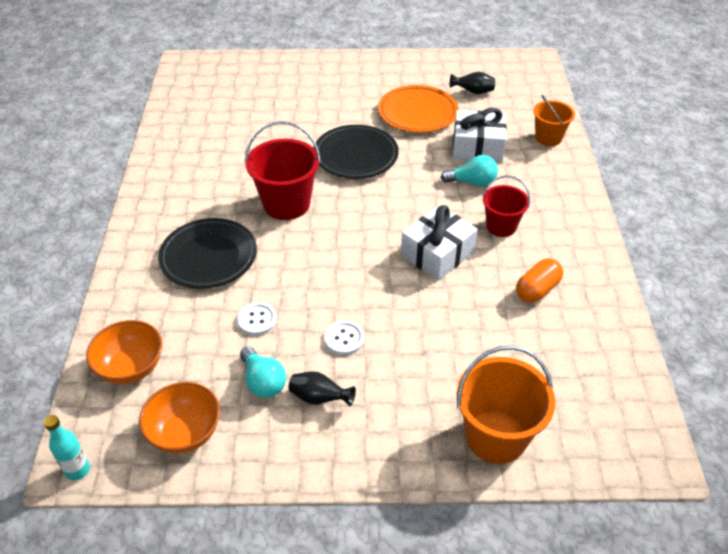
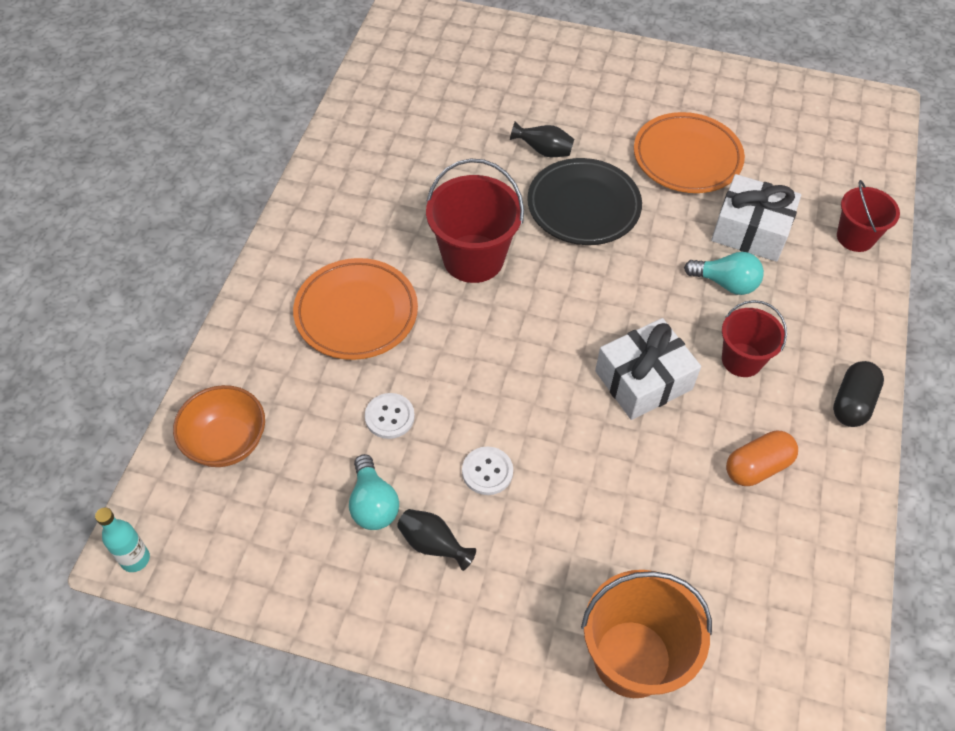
camera: 15 degrees right, 10 degrees up
orange bowl [139,382,220,454] -> none
black plate [158,218,257,289] -> orange plate [293,258,418,360]
black vase [450,72,495,94] -> black vase moved to [510,121,574,157]
orange bucket [533,95,575,146] -> red bucket [837,180,900,252]
none -> black capsule [833,361,884,427]

